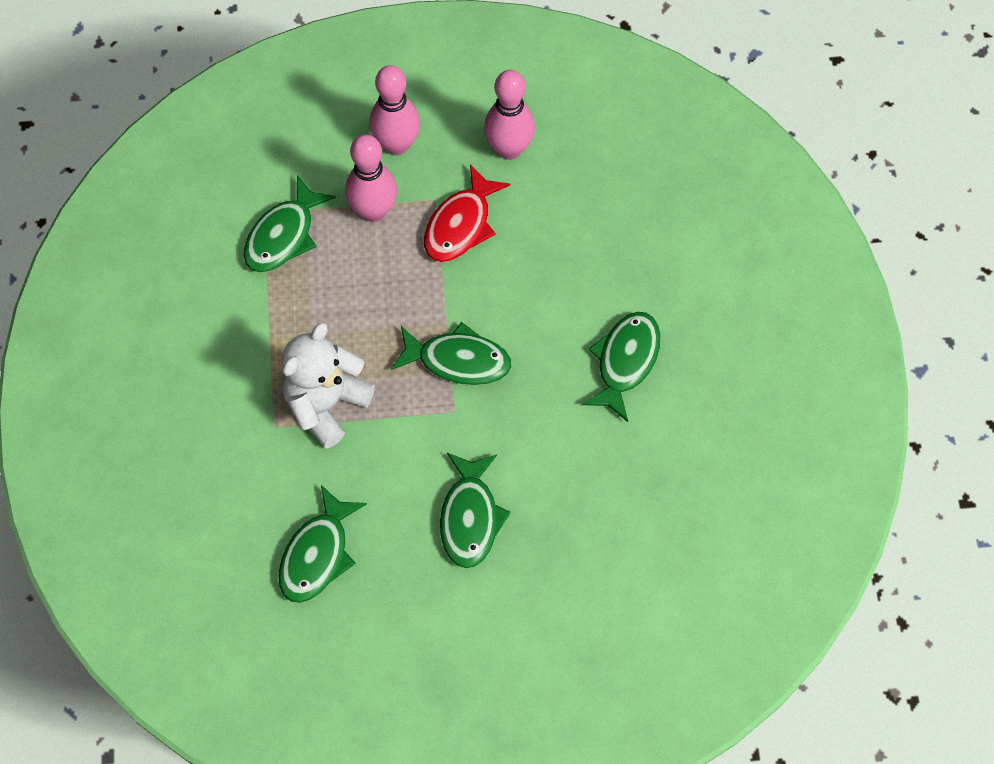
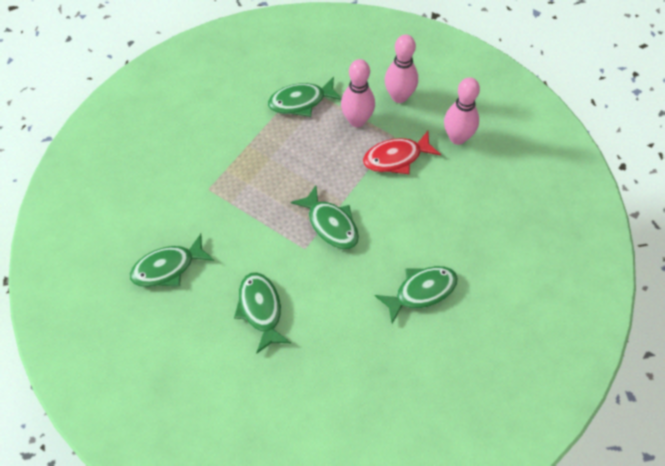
camera: 40 degrees right, 5 degrees down
white teddy bear [282,322,375,448] -> none
green fish [440,453,511,569] -> green fish turned 120 degrees clockwise [234,272,291,354]

